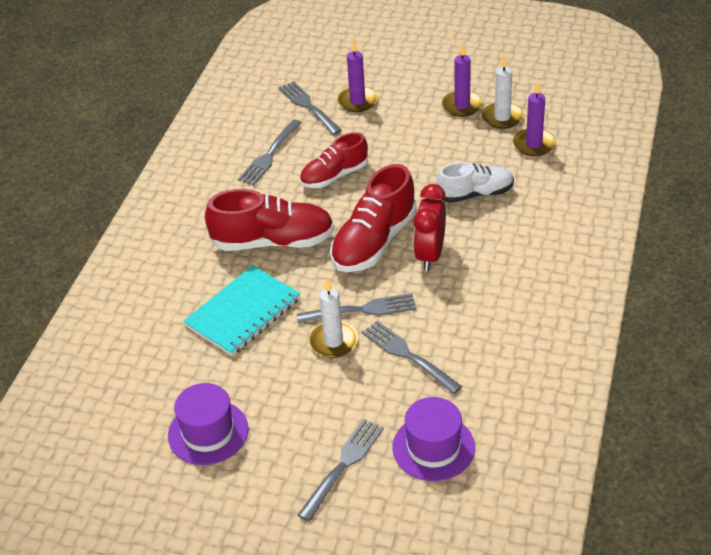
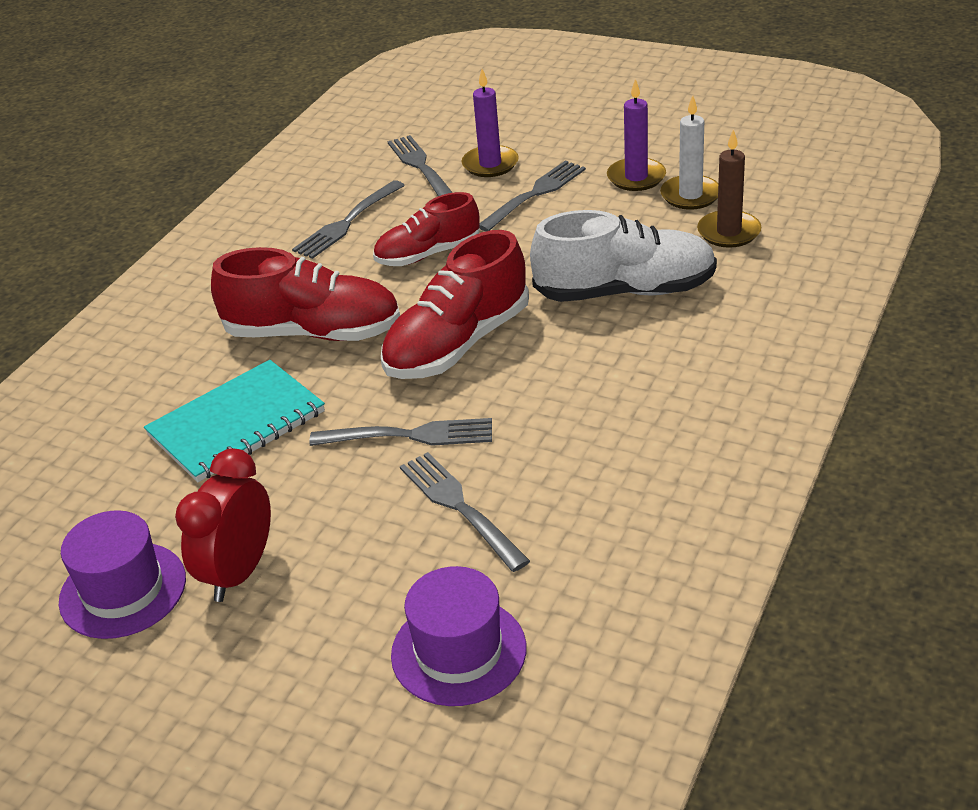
camera: 10 degrees right, 5 degrees down
grey fork [298,419,384,522] -> grey fork moved to [479,160,586,232]
white candle [309,278,358,358] -> none
red clock [413,184,446,271] -> red clock moved to [175,449,271,602]
white shoe [436,162,514,203] -> white shoe [530,210,717,302], size x1.53
purple candle [513,82,556,156] -> brown candle [697,129,761,248]

